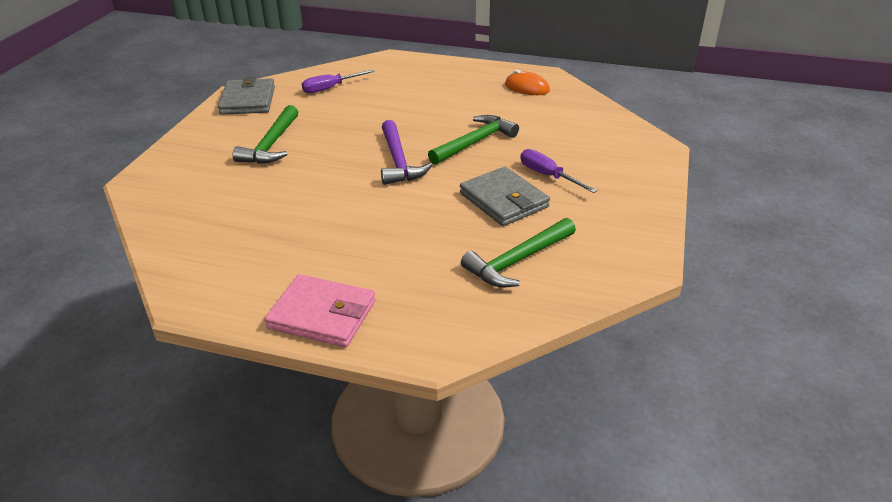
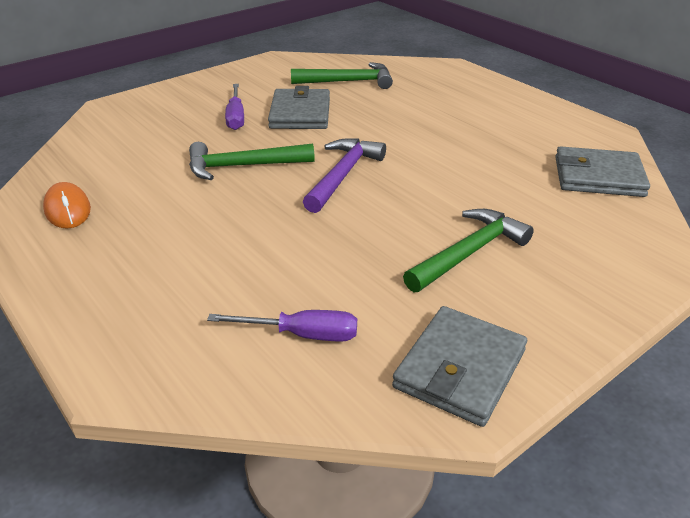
camera: 145 degrees left, 0 degrees up
pink wallet [265,274,376,347] -> none
none -> grey wallet [555,146,650,197]

